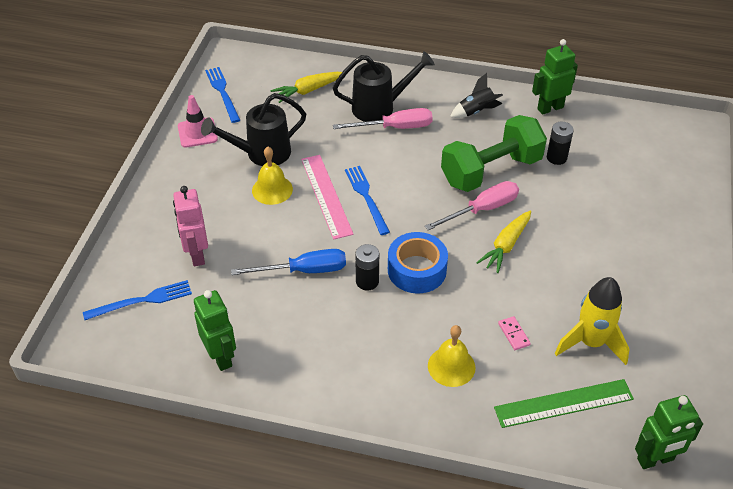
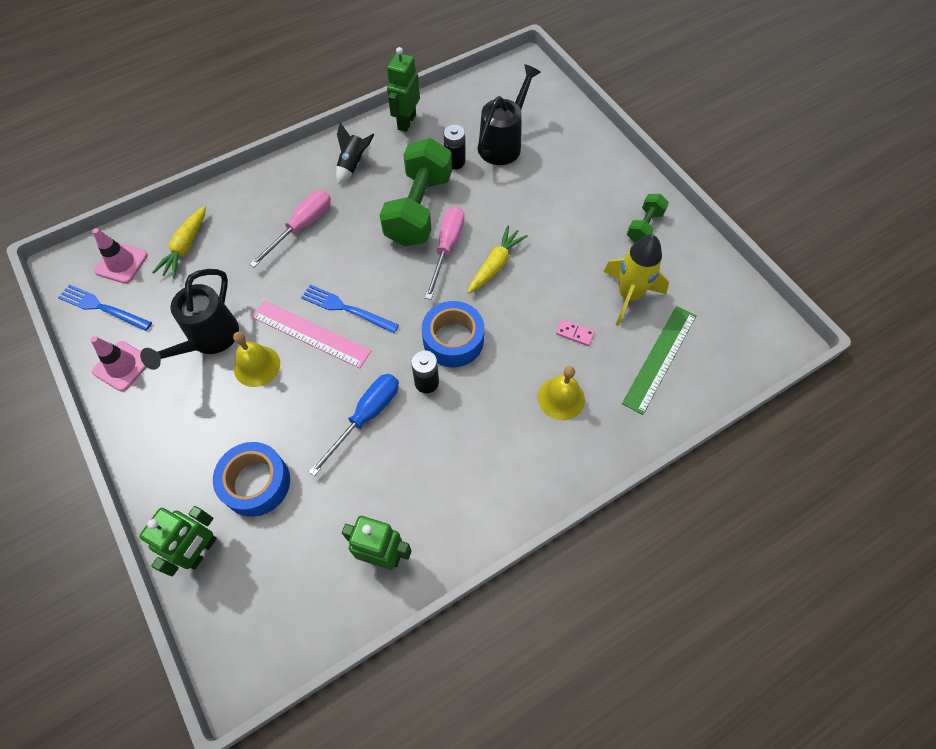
camera: 45 degrees left, 15 degrees up
blue fork [83,280,192,320] -> none
pink robot [173,186,208,266] -> blue tape [213,442,290,517]
black watering can [333,51,435,122] -> black watering can moved to [478,64,541,165]
yellow carrot [476,211,531,273] -> yellow carrot turned 135 degrees counterclockwise [467,225,528,294]
green robot [635,395,703,469] -> green robot moved to [139,506,217,576]
none -> pink traffic cone [92,228,148,284]
none -> green dumbbell [627,194,669,243]

